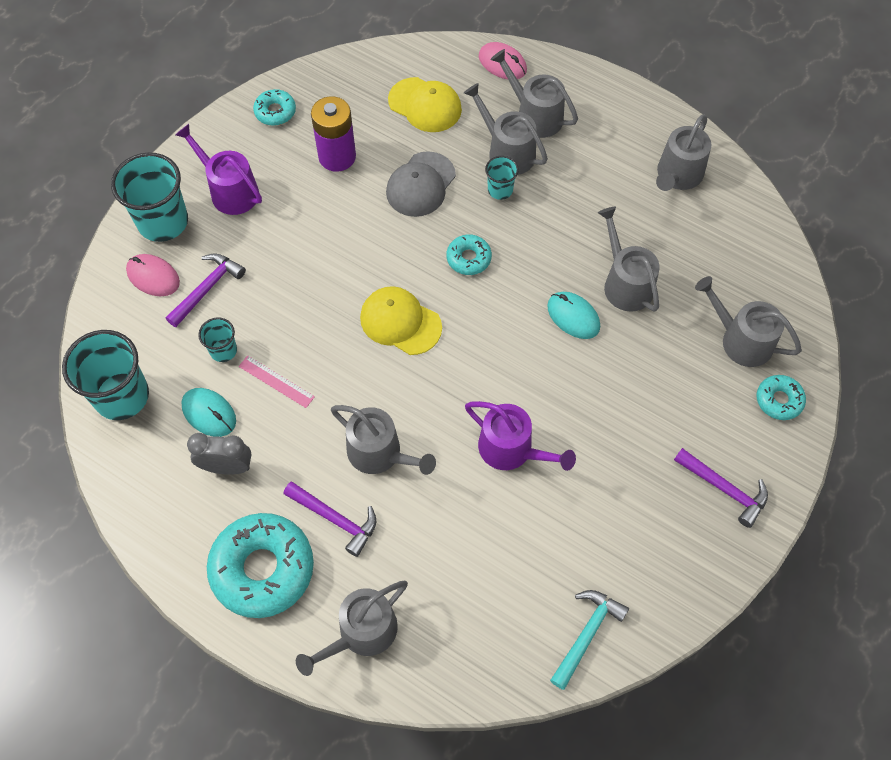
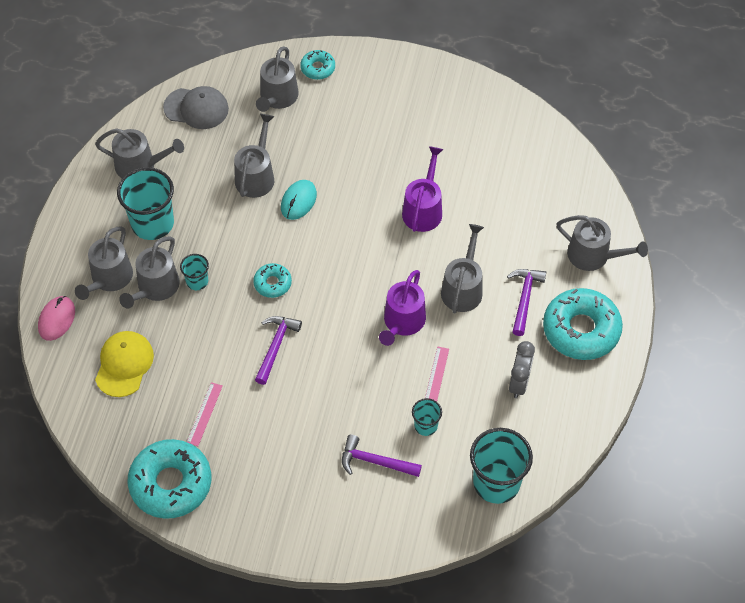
camera: 110 degrees left, 5 degrees down
turquoise cup [111,152,188,242] -> turquoise cup moved to [117,167,174,240]
pink mouse [126,254,180,296] -> none
purple watering can [175,124,262,215] -> purple watering can moved to [379,270,426,346]
turquoise mouse [181,388,236,437] -> none
grey clock [187,433,251,475] -> grey clock turned 150 degrees counterclockwise [509,341,535,398]
turquoise donut [253,89,296,126] -> turquoise donut [127,439,211,519], size x2.02
purple battery [311,96,356,172] -> pink ruler [187,382,223,446]
yellow cap [360,286,442,355] -> none
grey cap [386,151,456,217] -> grey cap moved to [163,86,229,129]
turquoise hammer [550,590,629,690] -> none
grey watering can [598,207,660,312] -> grey watering can turned 150 degrees clockwise [234,114,274,198]
purple hammer [674,448,768,528] -> purple hammer moved to [255,316,302,385]

